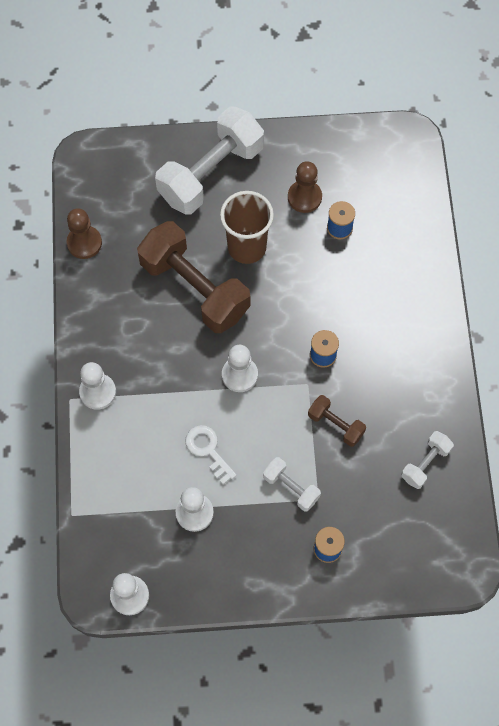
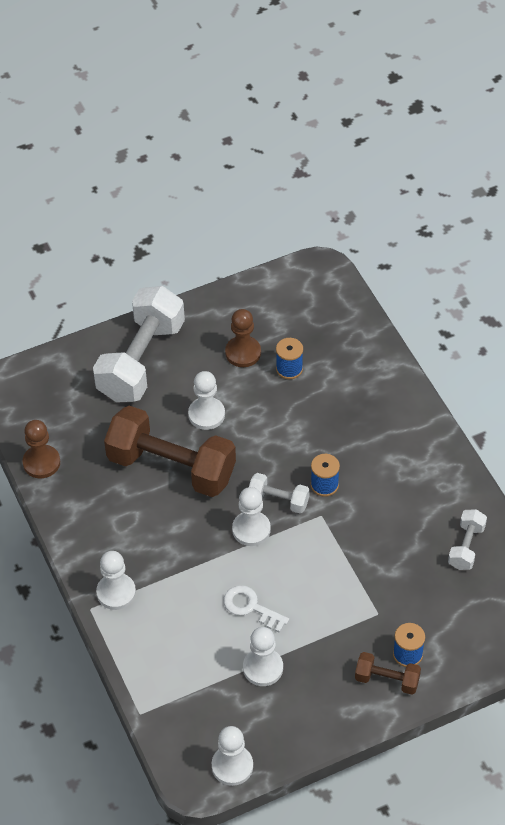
camera: 20 degrees left, 15 degrees down
brown cup [220,191,274,264] -> white pawn [188,371,225,430]
white dumbbell [263,457,321,512] -> white dumbbell moved to [249,473,310,513]
brown dumbbell [308,395,366,447] -> brown dumbbell moved to [355,652,421,695]

